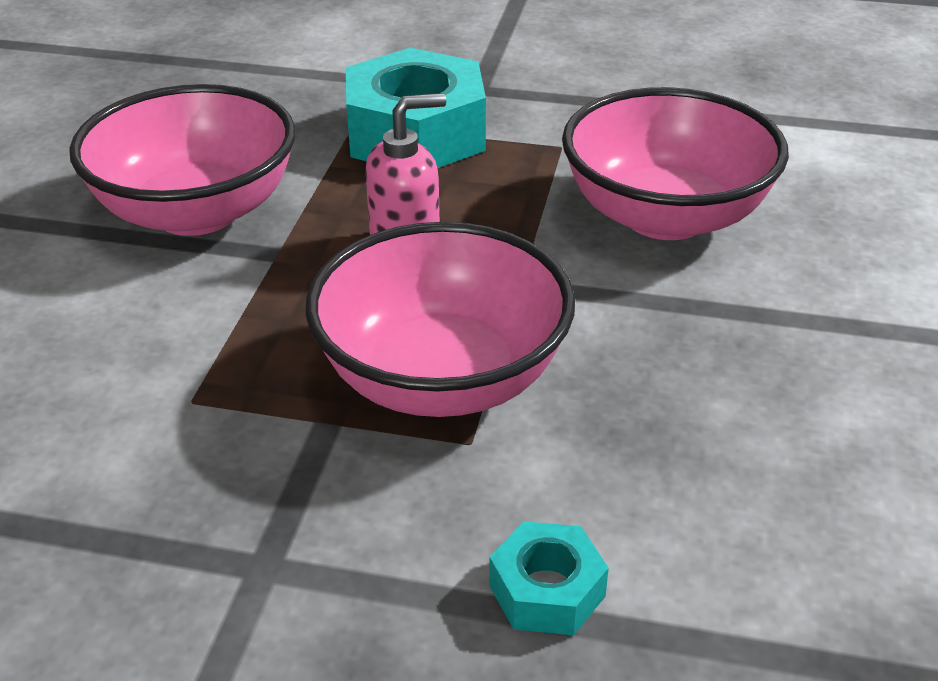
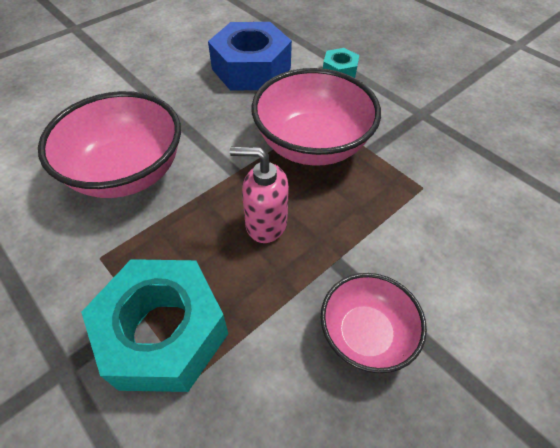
camera: 145 degrees left, 15 degrees up
pink bowl [69,84,296,236] -> pink bowl [321,273,427,373], size x0.60
none -> blue nut [208,22,292,91]

